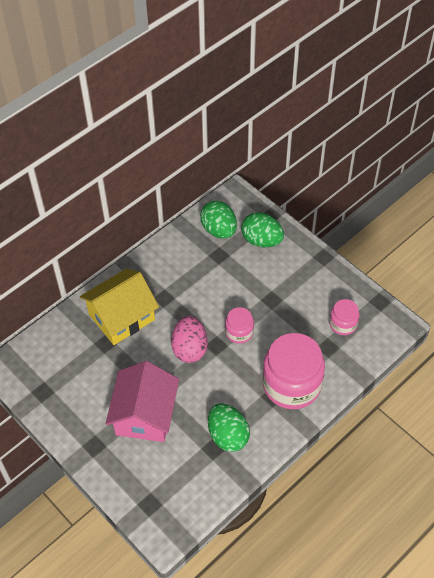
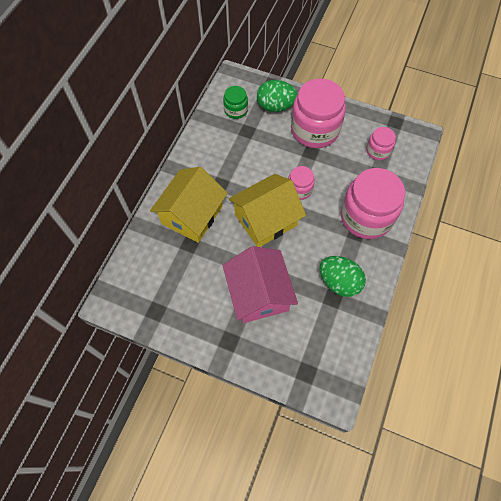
camera: 25 degrees left, 10 degrees up
pink egg [171,316,207,363] -> yellow house [228,174,306,247]
green egg [200,201,237,239] -> green jar [223,86,248,119]
none -> pink jar [291,79,346,148]

